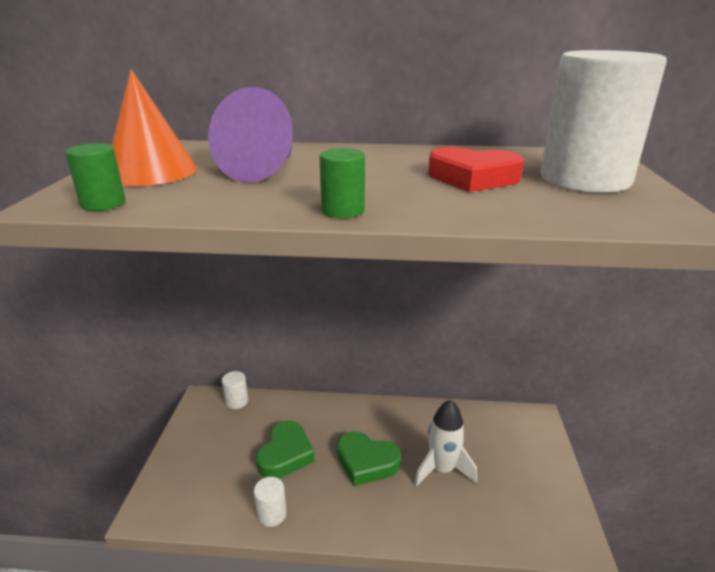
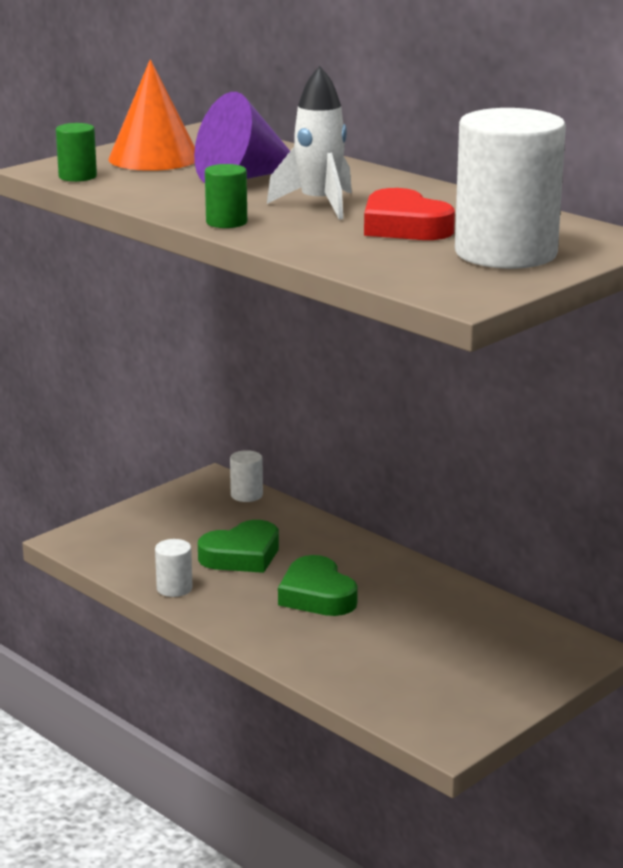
camera: 40 degrees right, 5 degrees down
white rocket [414,400,477,487] -> white rocket moved to [267,66,352,220]

